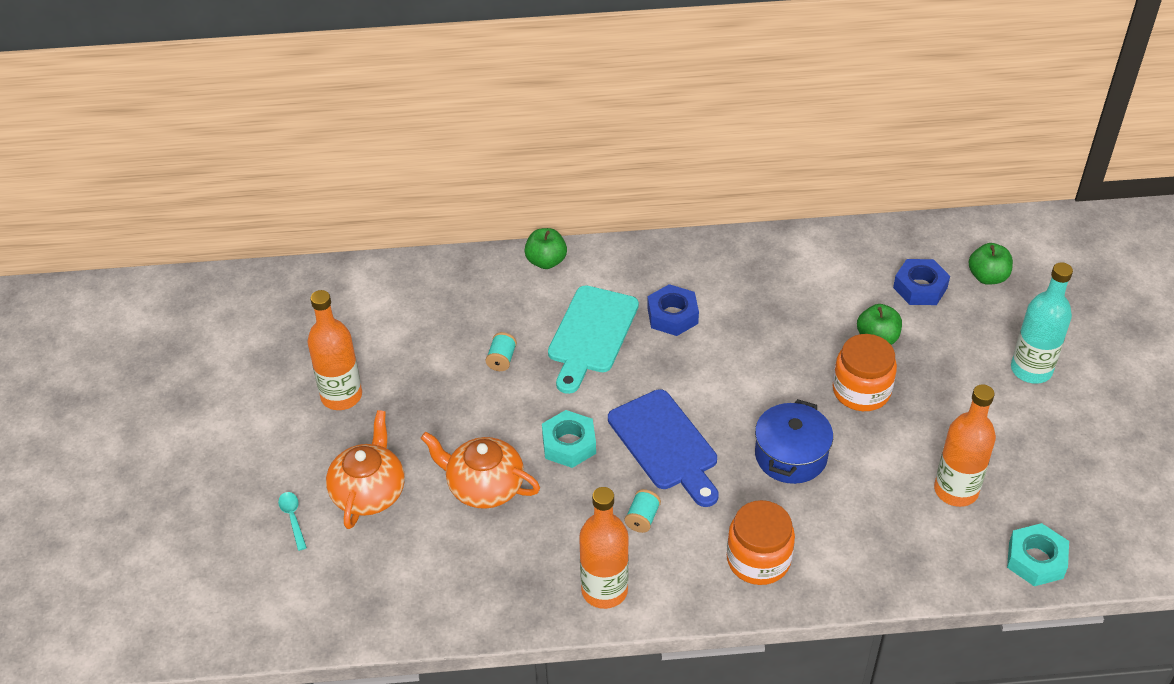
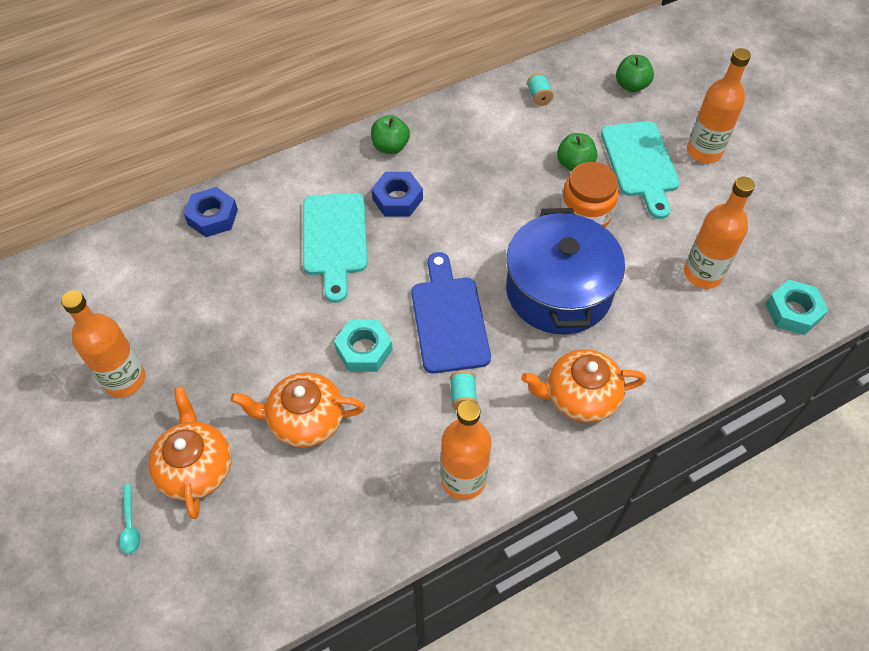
camera: 25 degrees left, 10 degrees up
turquoise spoon [278,492,307,551] -> turquoise spoon turned 150 degrees counterclockwise [119,484,141,554]
turquoise spool [486,332,517,371] -> turquoise spool moved to [527,73,554,106]
green apple [524,228,567,269] -> green apple moved to [371,115,410,154]
blue cutting board [608,389,719,507] -> blue cutting board turned 135 degrees counterclockwise [412,252,491,374]
orange jar [727,500,795,585] -> orange teapot [521,349,646,422]
blue pot [755,399,833,484] -> blue pot [506,208,625,334], size x1.60
blue nut [893,259,950,305] -> blue nut moved to [184,187,238,237]
turquoise bottle [1011,262,1073,384] -> orange bottle [687,48,751,163]
none -> turquoise cutting board [601,121,680,219]

